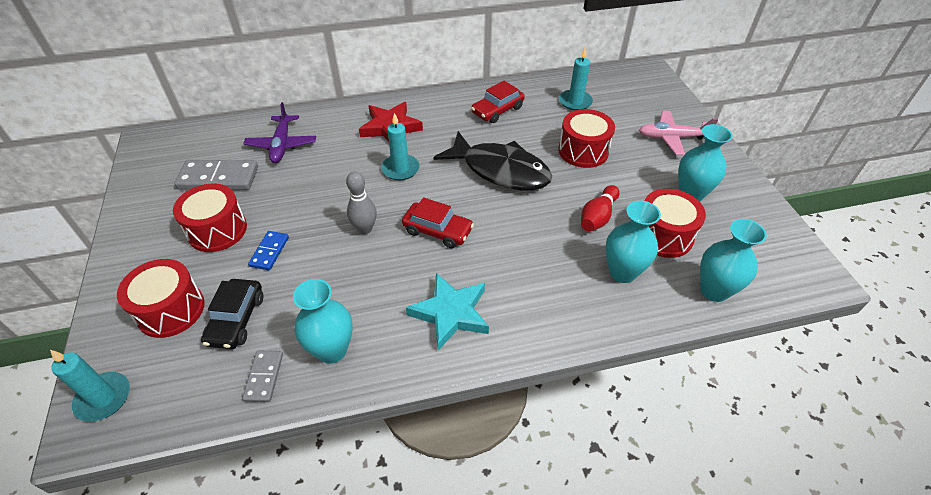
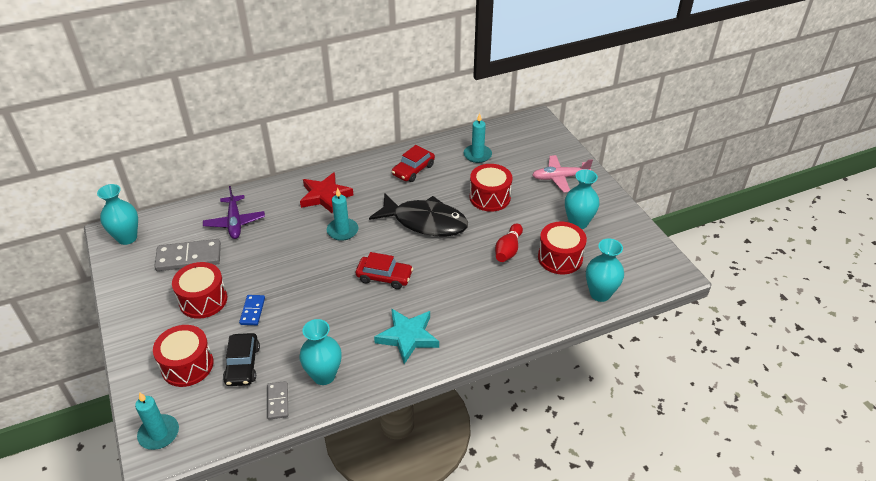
camera: 10 degrees left, 5 degrees down
grey bowling pin [346,171,377,234] -> none
turquoise vase [606,201,661,283] -> turquoise vase moved to [97,184,138,245]

